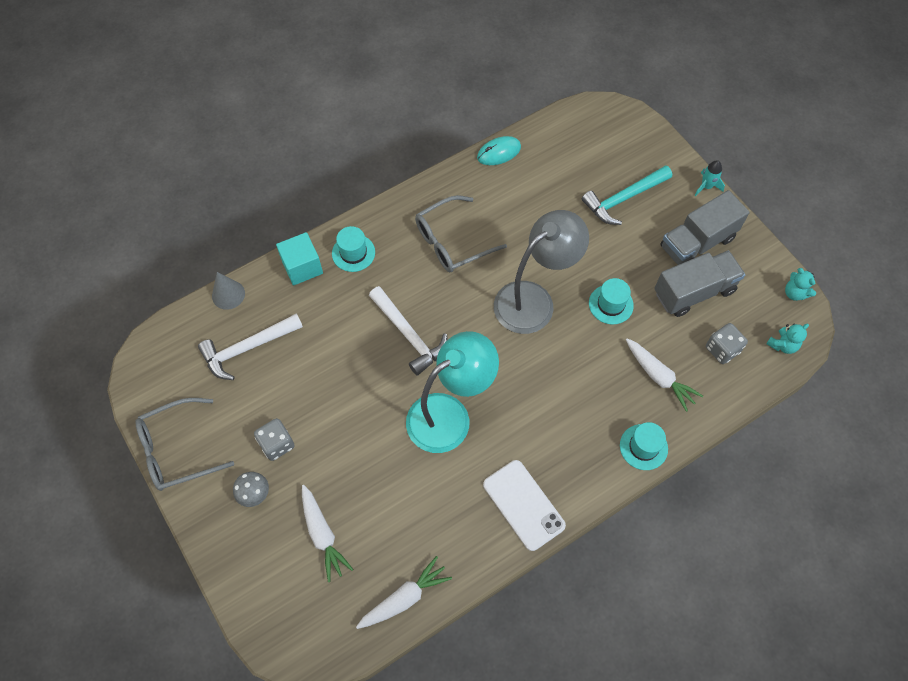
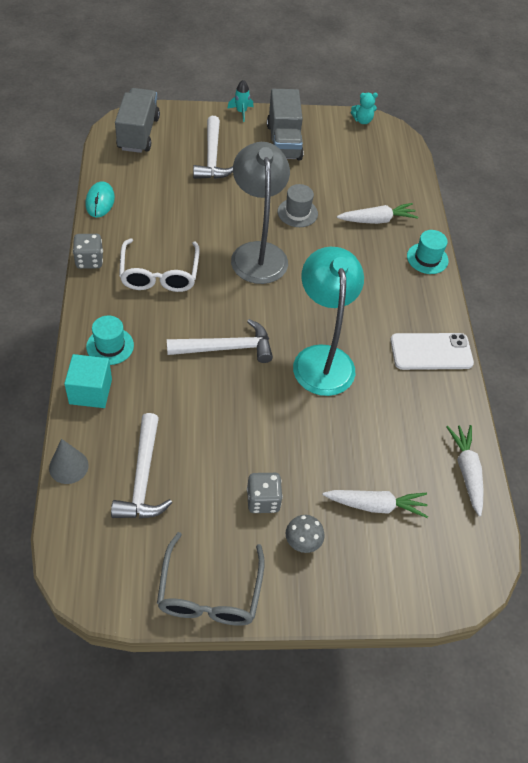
camera: 65 degrees left, 10 degrees down
grey glasses [415,195,507,272] -> white glasses [119,238,200,292]
turquoise hammer [582,165,672,225] -> white hammer [193,116,233,179]
turquoise hat [589,278,634,325] -> grey hat [278,184,318,227]
grey truck [654,250,745,317] -> grey truck moved to [115,88,160,153]
grey dice [706,323,748,364] -> grey dice moved to [73,234,103,269]
turquoise teddy bear [766,324,809,354] -> none

